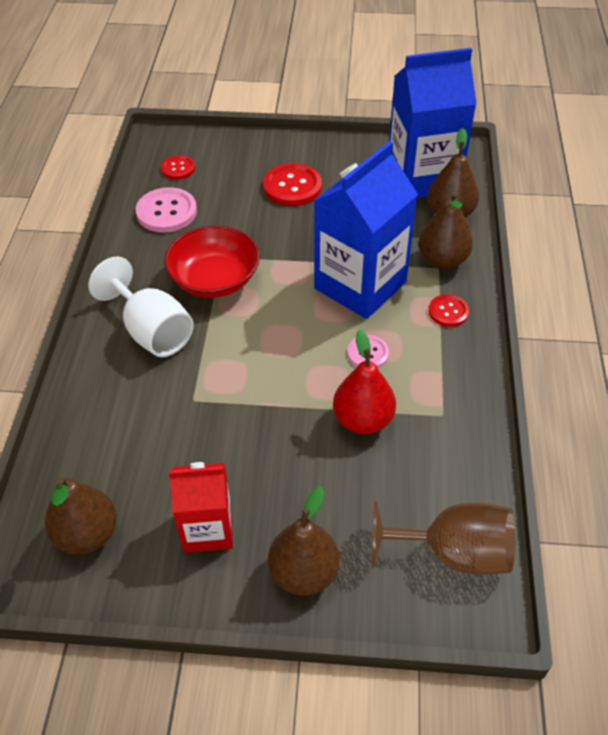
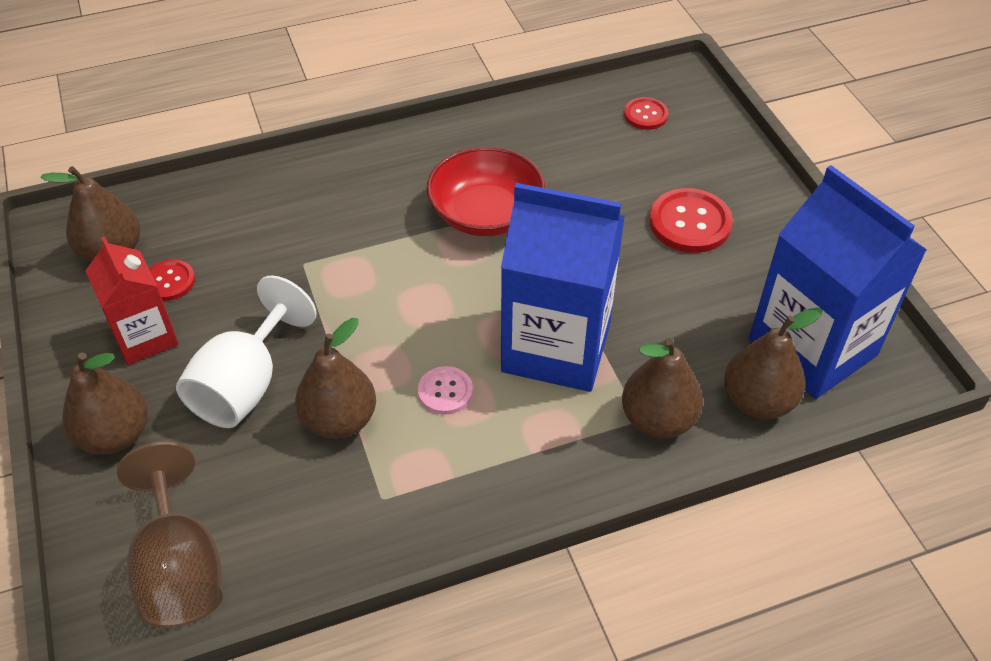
camera: 65 degrees right, 0 degrees up
white goblet [88,256,194,357] -> white goblet moved to [176,276,317,428]
pink button [136,187,197,233] -> none
red pear [333,330,396,434] -> brown pear [295,318,376,439]
red button [428,294,469,327] -> red button moved to [149,259,195,301]

